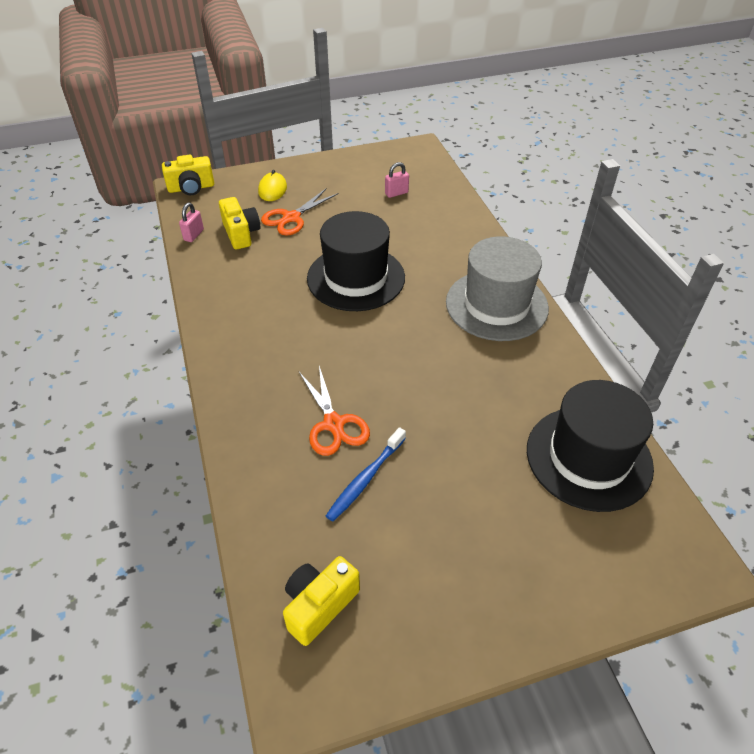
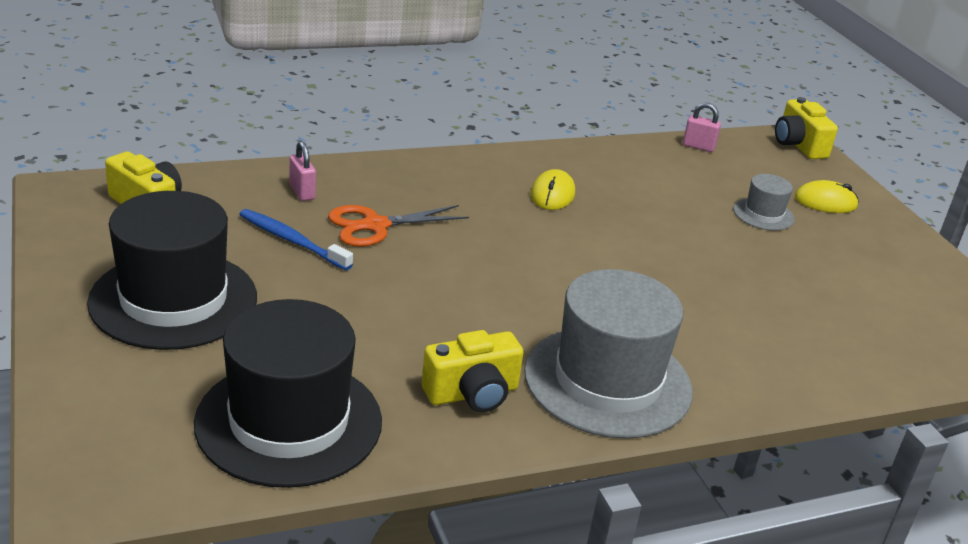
camera: 85 degrees right, 15 degrees down
yellow camera [219,197,260,249] -> yellow camera moved to [422,330,524,412]
orange scissors [261,188,338,236] -> grey hat [733,174,794,231]
black hat [307,211,405,311] -> black hat moved to [87,191,257,350]
pink padlock [385,162,409,198] -> pink padlock moved to [290,141,316,201]
none -> yellow mouse [531,169,575,210]

